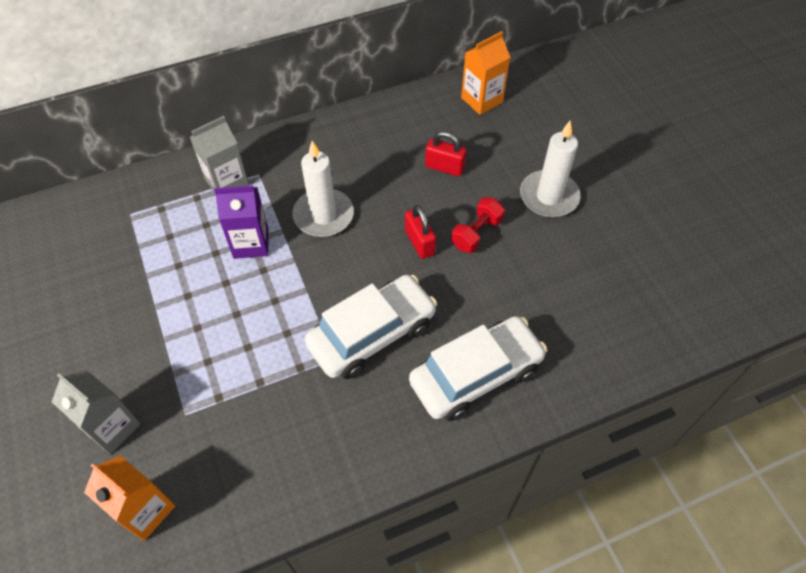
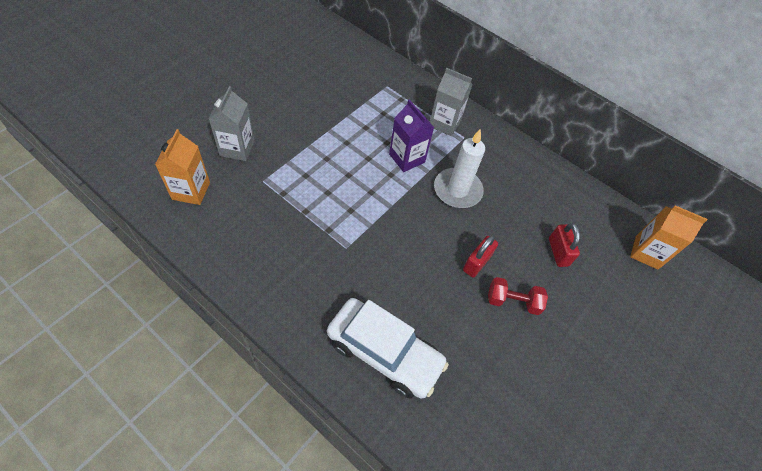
camera: 55 degrees right, 0 degrees up
white car [305,275,438,379] -> none
white candle [520,121,580,217] -> none

